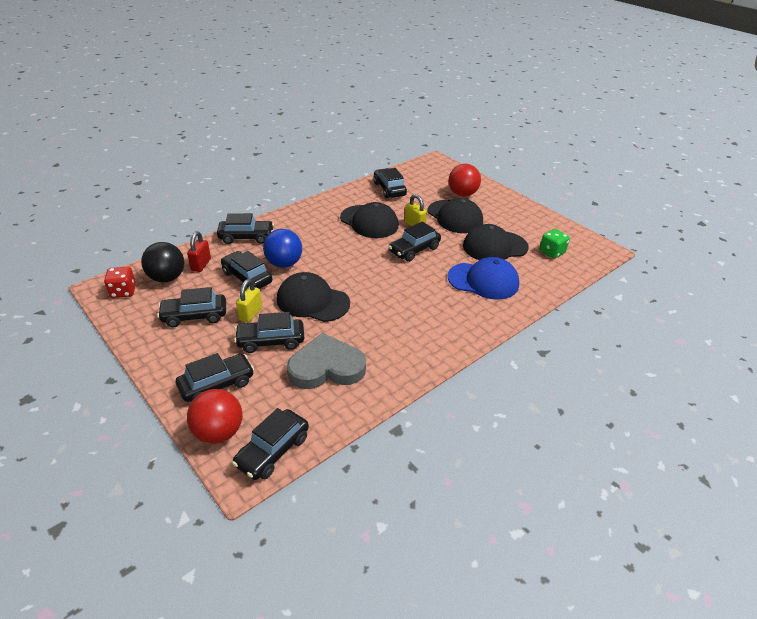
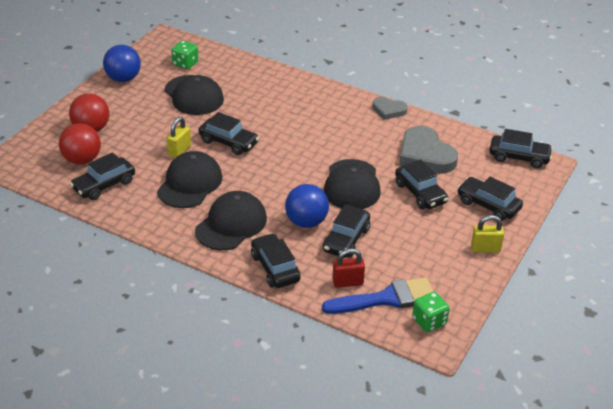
camera: 110 degrees left, 0 degrees up
red dice [104,267,136,298] -> green dice [412,292,450,332]
black ball [141,242,184,282] -> blue brush [322,277,433,314]
black car [157,287,226,327] -> none
red ball [187,389,243,443] -> red ball moved to [59,123,101,164]
yellow padlock [236,279,262,323] -> yellow padlock moved to [471,215,504,253]
black cap [427,198,483,233] -> black cap moved to [195,191,267,250]
blue cap [448,257,519,300] -> none
none -> blue ball [103,45,141,82]
none -> grey heart [373,97,408,120]

